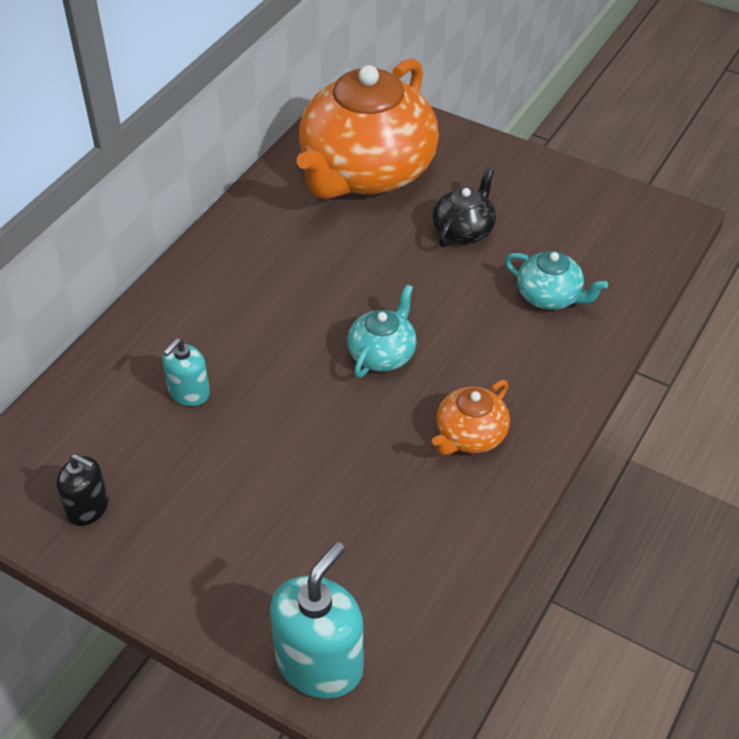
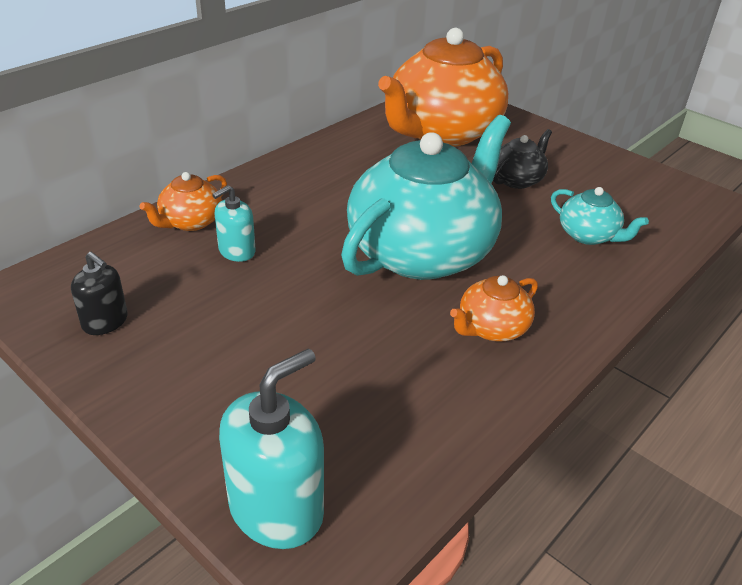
camera: 10 degrees right, 10 degrees down
turquoise teapot [347,285,417,378] -> turquoise teapot [341,115,511,280], size x2.29
none -> orange teapot [140,172,227,231]

